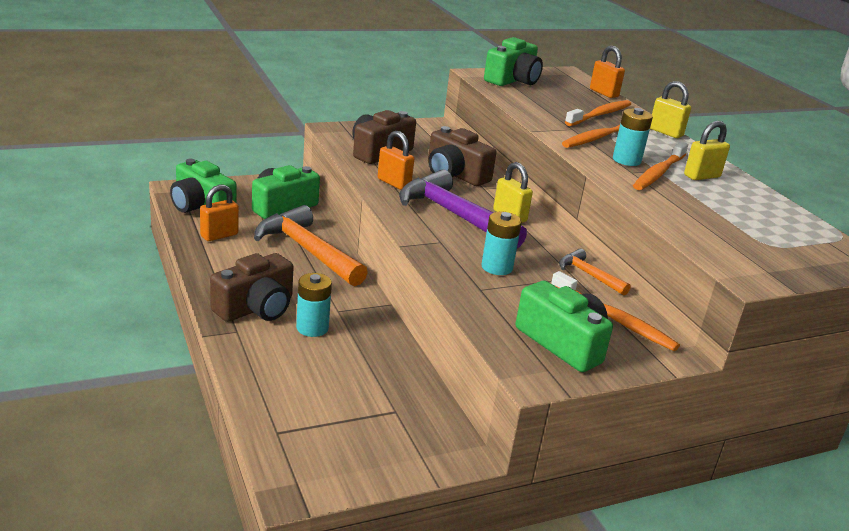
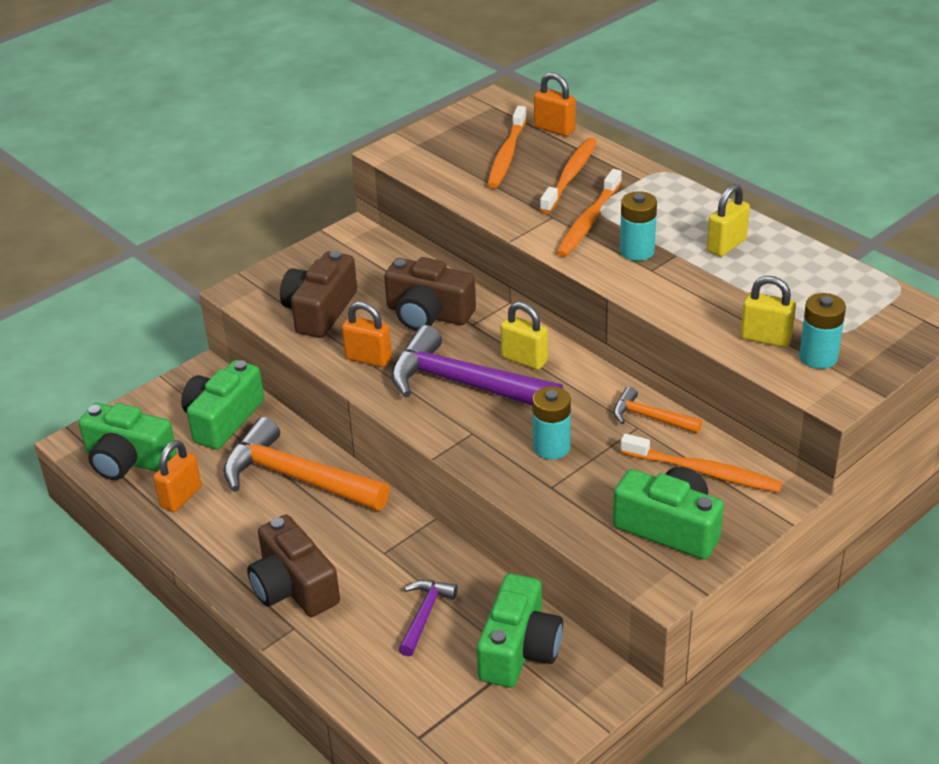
camera: 15 degrees left, 10 degrees up
brown camera [210,253,294,322] -> brown camera turned 120 degrees clockwise [247,515,340,617]
turquoise battery [296,273,332,337] -> turquoise battery moved to [799,293,846,369]
green camera [484,37,543,86] -> green camera moved to [477,573,563,687]
orange toothbrush [633,141,688,190] -> orange toothbrush moved to [487,106,527,188]
yellow padlock [650,81,691,138] -> yellow padlock moved to [740,276,796,347]
none -> purple hammer [398,580,458,657]

